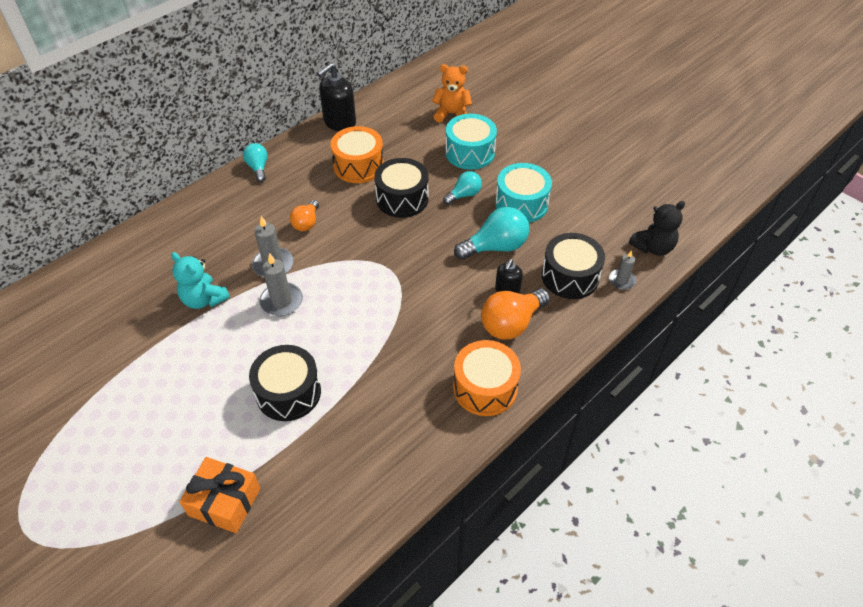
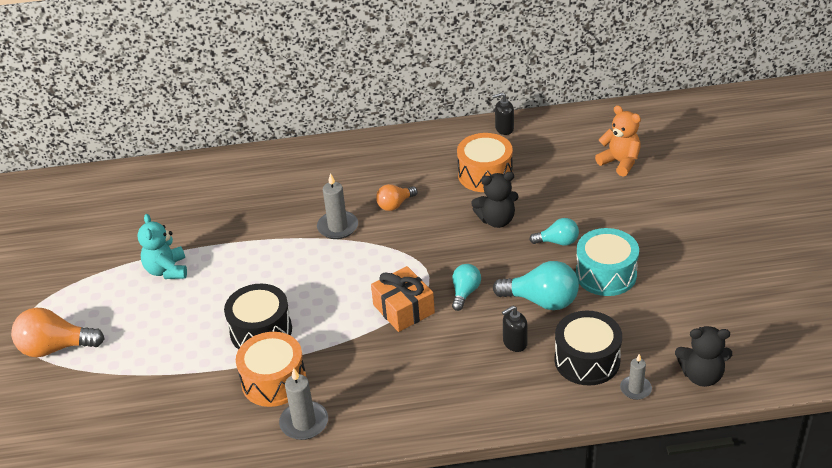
camera: 40 degrees right, 10 degrees down
turquoise teddy bear [171,252,230,309] -> turquoise teddy bear moved to [137,214,187,279]
orange gift [179,457,260,533] -> orange gift moved to [371,266,435,332]
turquoise light bulb [243,143,267,182] -> turquoise light bulb moved to [452,264,481,311]
grey candle [259,253,303,316] -> grey candle moved to [279,368,328,440]
black soap dispenser [317,63,356,131] -> black soap dispenser [492,93,514,135], size x0.58
black drum [374,158,428,218] -> black teddy bear [471,172,518,228]
turquoise drum [445,114,497,170] -> none
orange drum [453,340,521,416] -> orange drum moved to [236,332,306,407]
orange light bulb [481,288,550,340] -> orange light bulb moved to [11,308,105,357]

